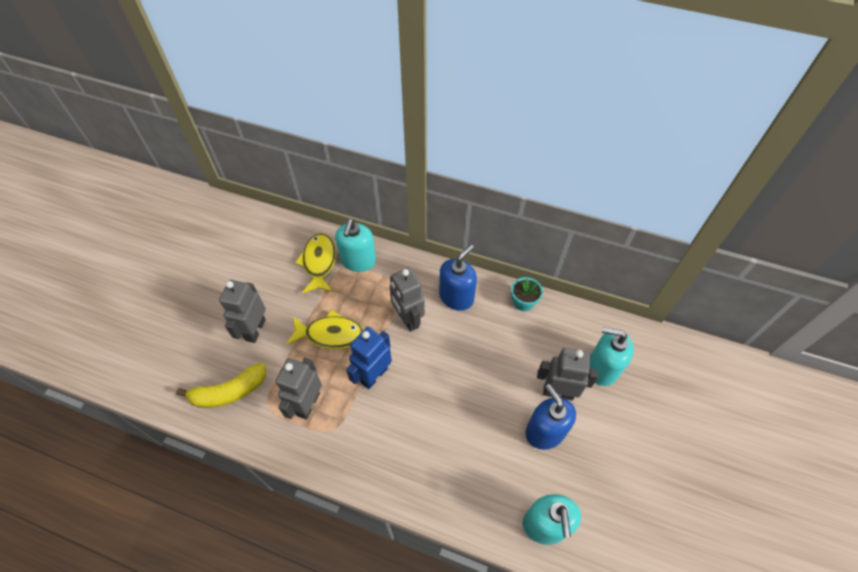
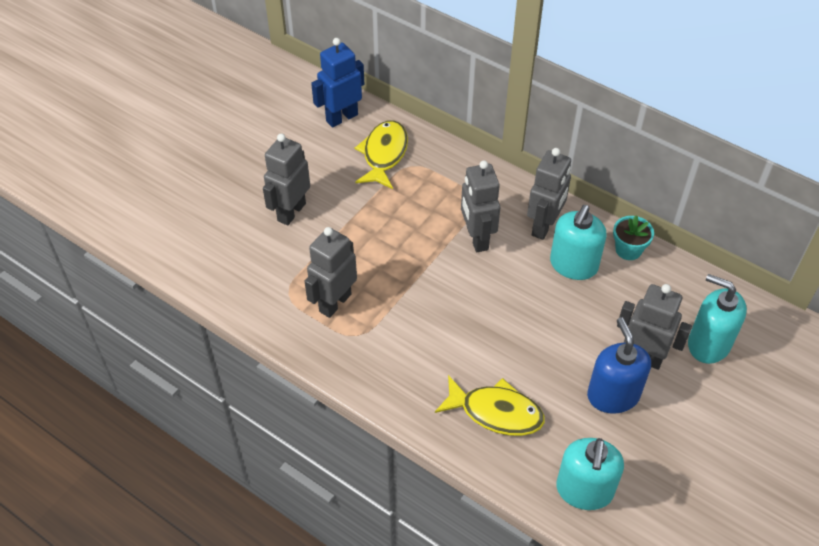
camera: 15 degrees right, 5 degrees down
yellow banana [176,363,266,408] -> none
yellow fish [286,310,364,349] -> yellow fish moved to [435,375,545,436]
turquoise soap dispenser [335,219,376,272] -> turquoise soap dispenser moved to [550,205,607,280]
blue robot [346,327,392,389] -> blue robot moved to [311,38,364,128]
blue soap dispenser [439,244,477,311] -> grey robot [527,148,571,240]

